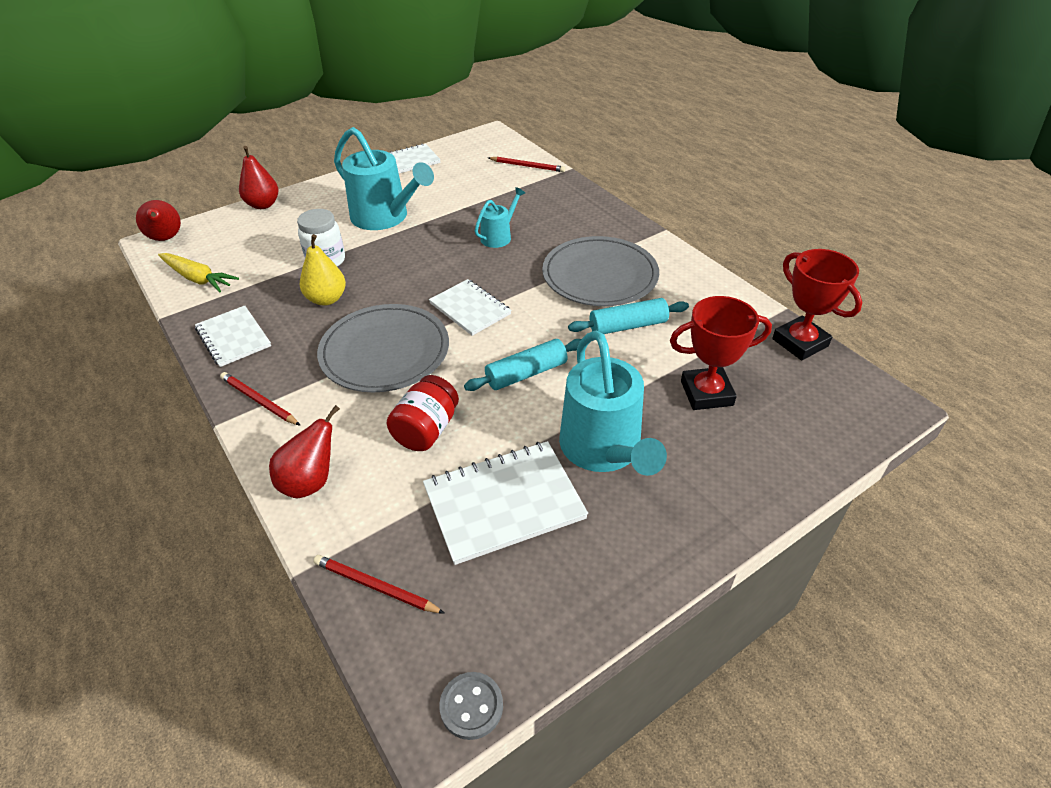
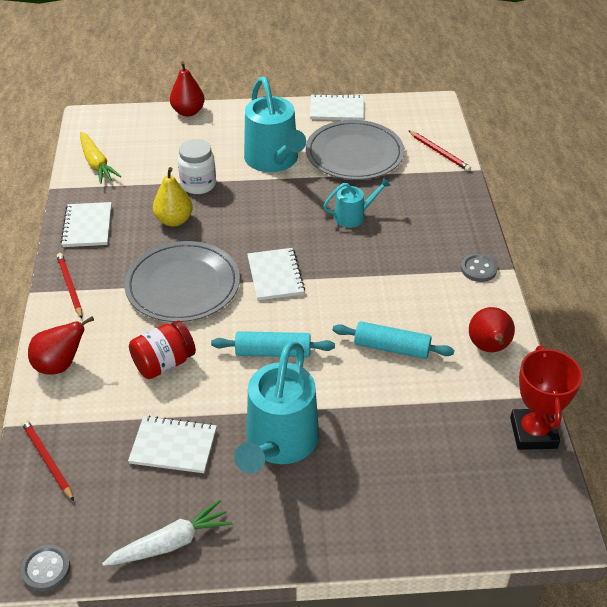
camera: 30 degrees right, 0 degrees up
red pear [136,200,181,241] -> red pear moved to [469,307,515,352]
white notebook [423,441,588,565] -> white notebook [128,416,217,473], size x0.66
grey plate [542,236,659,306] -> grey plate moved to [306,120,404,180]
red trophy [670,296,772,410] -> none
none -> white carrot [102,500,233,566]
none -> grey button [461,254,498,282]

